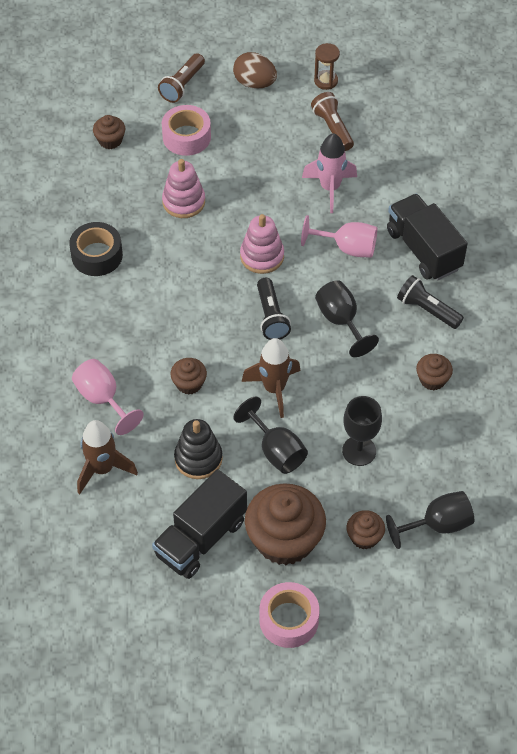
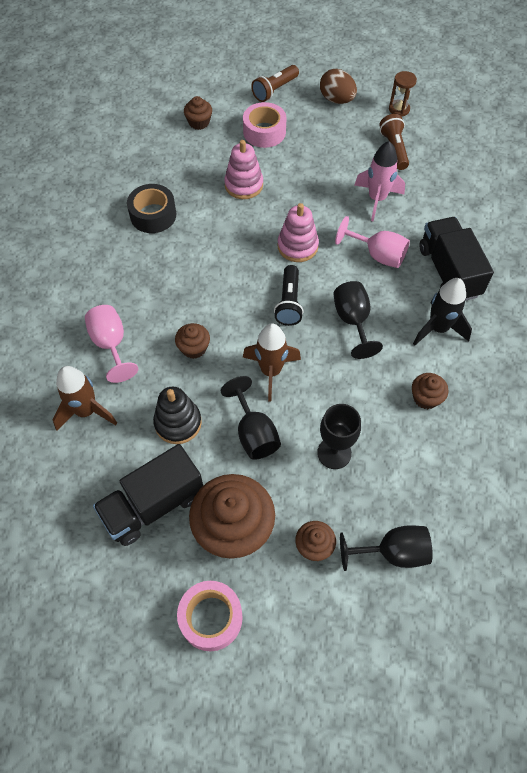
camera: 15 degrees right, 5 degrees up
black flashlight [397,275,464,329] -> black rocket [413,278,472,346]

